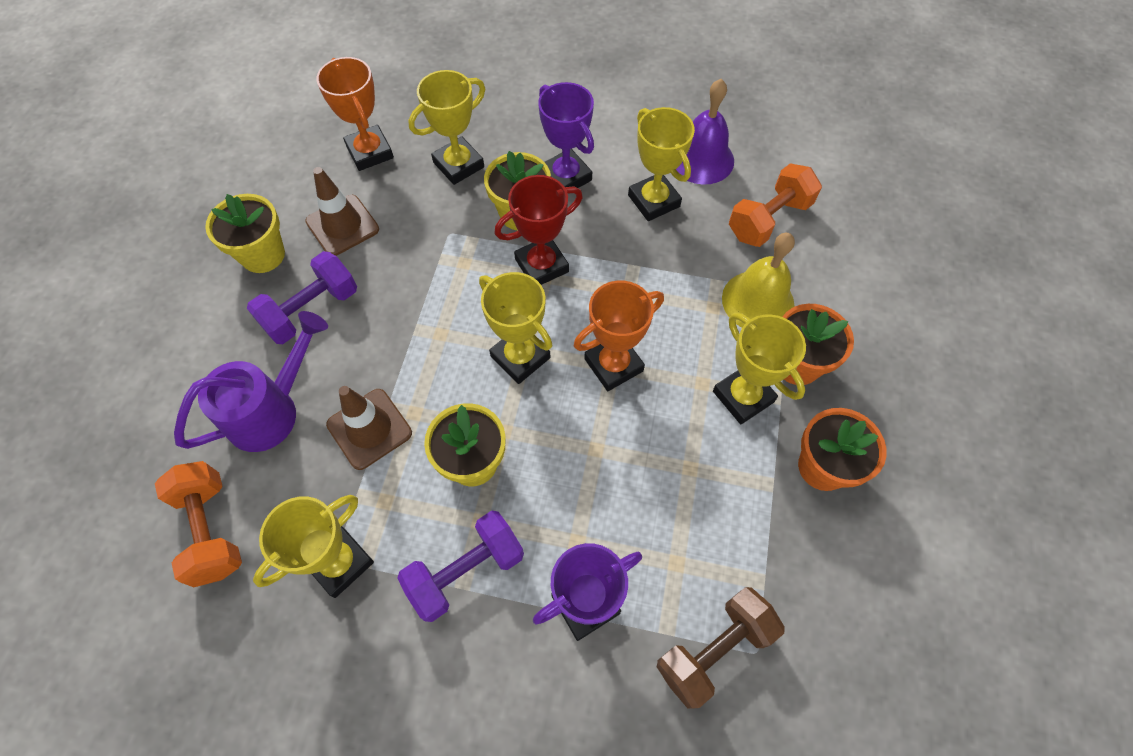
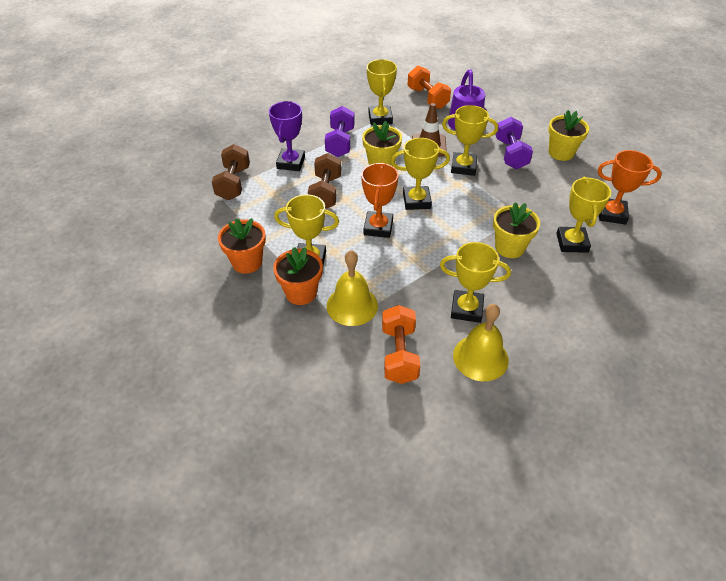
camera: 130 degrees right, 15 degrees down
orange dumbbell [155,461,242,587] -> orange dumbbell turned 45 degrees clockwise [407,66,451,109]
brown traffic cone [305,167,379,256] -> none
red trophy [494,175,583,285] -> none
purple trophy [538,82,594,188] -> none
purple bell [676,79,734,185] -> yellow bell [453,304,509,381]
none -> brown dumbbell [308,153,341,209]
none -> yellow trophy [442,105,498,176]

